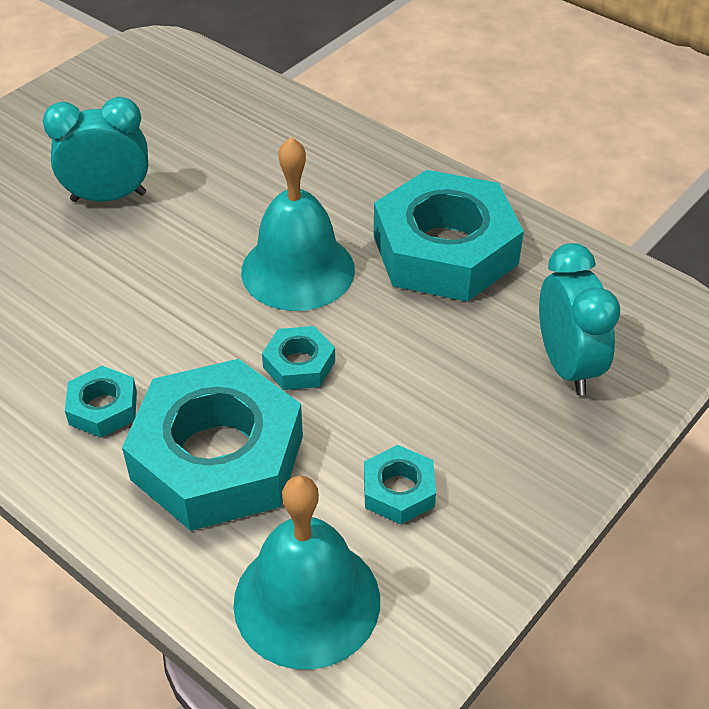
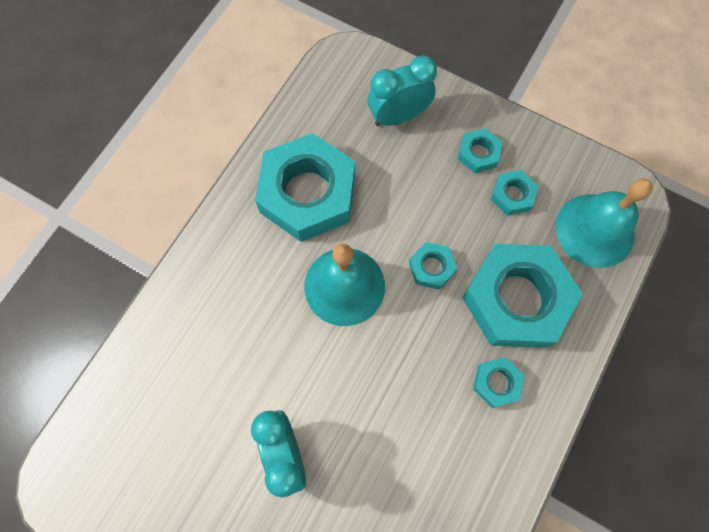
camera: 100 degrees left, 25 degrees up
none -> turquoise nut [458,128,502,173]

